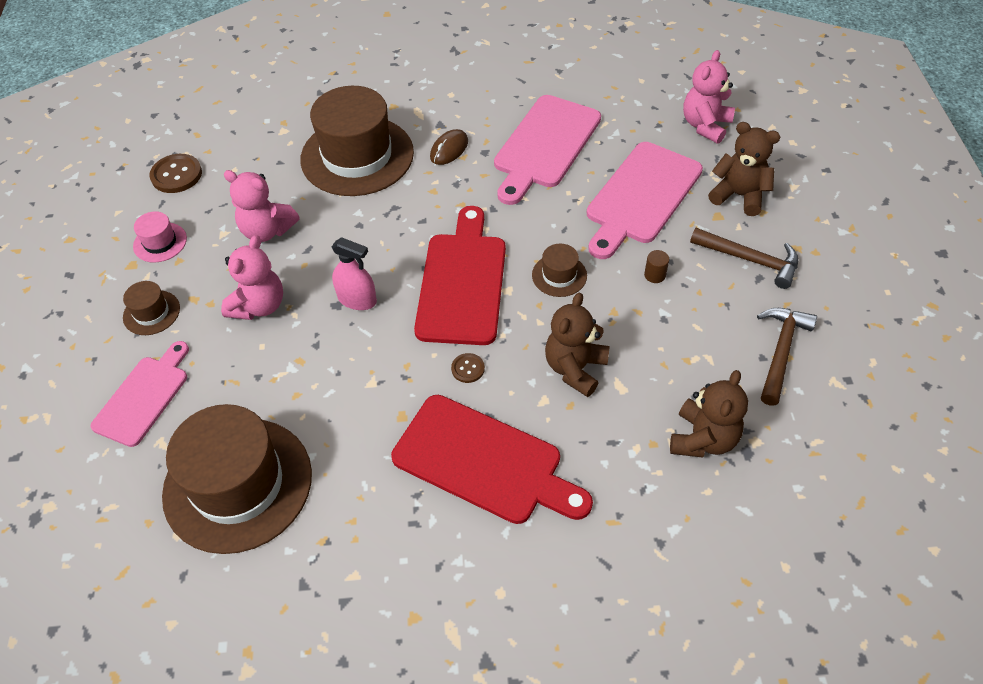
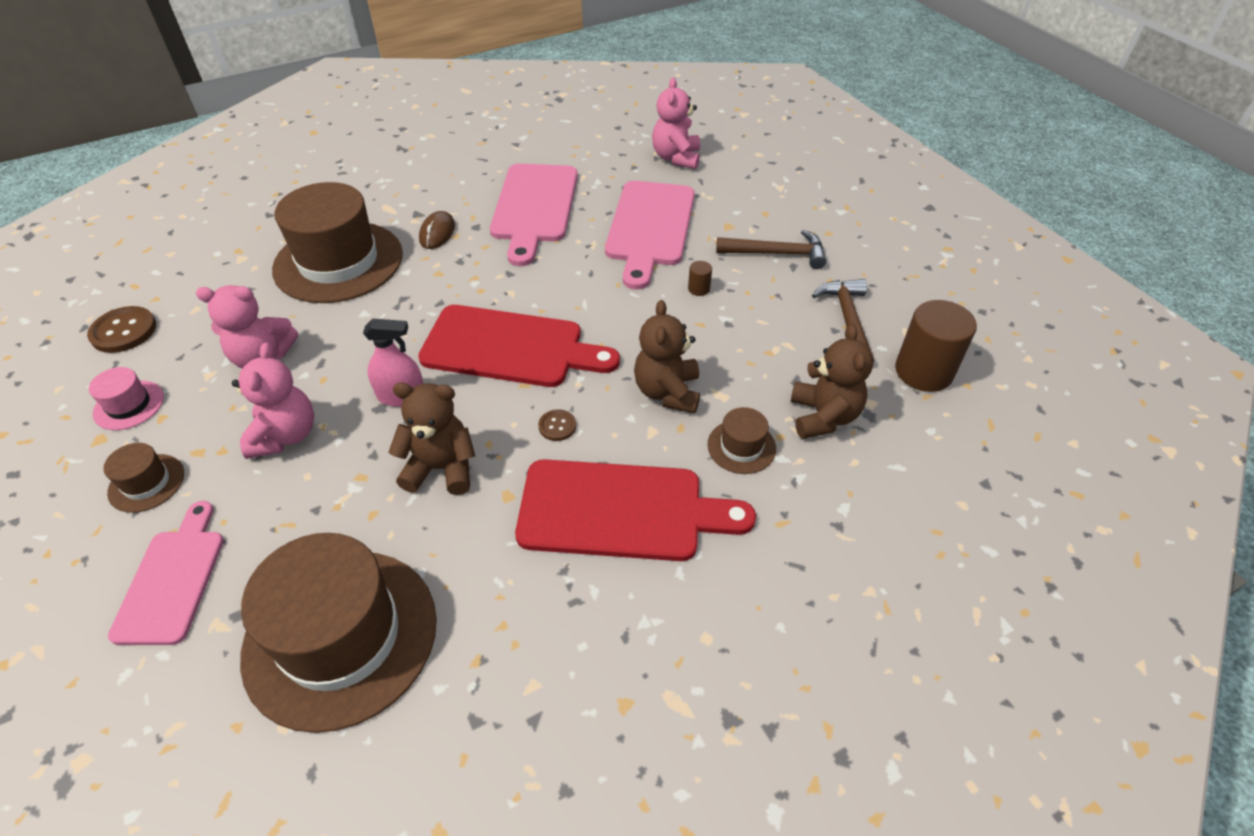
camera: 25 degrees left, 5 degrees down
red cutting board [414,206,506,345] -> red cutting board turned 120 degrees clockwise [418,305,620,387]
brown hat [532,244,587,297] -> brown hat moved to [707,407,776,474]
brown teddy bear [708,122,780,216] -> brown teddy bear moved to [388,382,475,495]
none -> brown cylinder [895,300,977,392]

